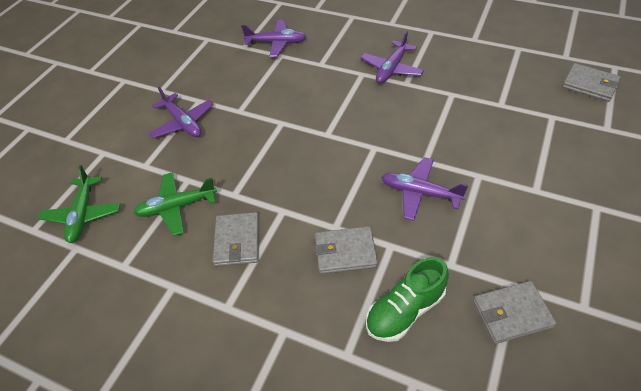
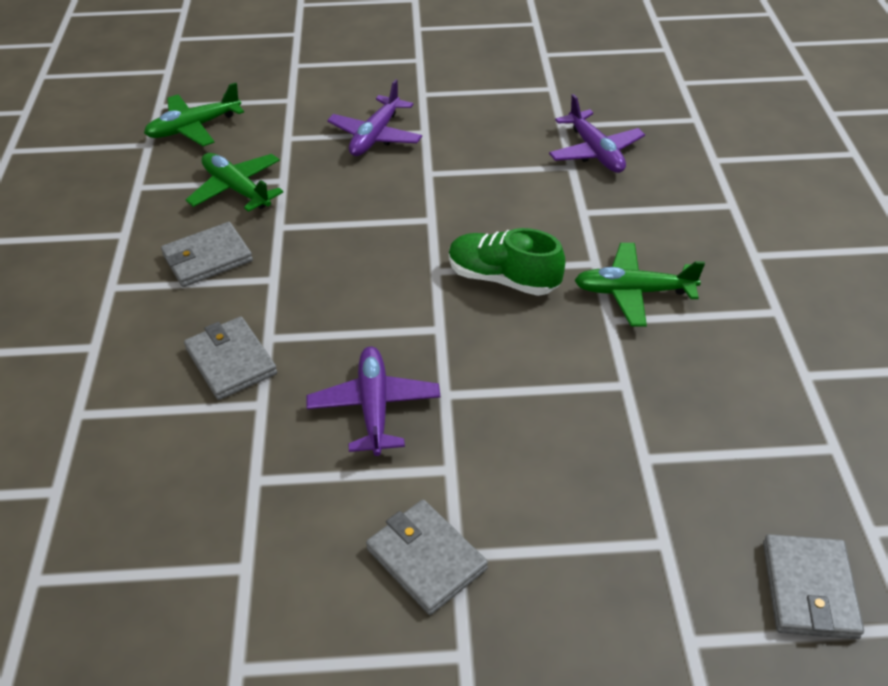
camera: 60 degrees right, 5 degrees down
purple plane [360,31,424,84] -> green plane [574,243,705,327]
green shoe [366,257,449,342] -> green shoe moved to [449,228,565,296]
grey wallet [473,281,556,344] -> grey wallet moved to [366,499,488,615]

